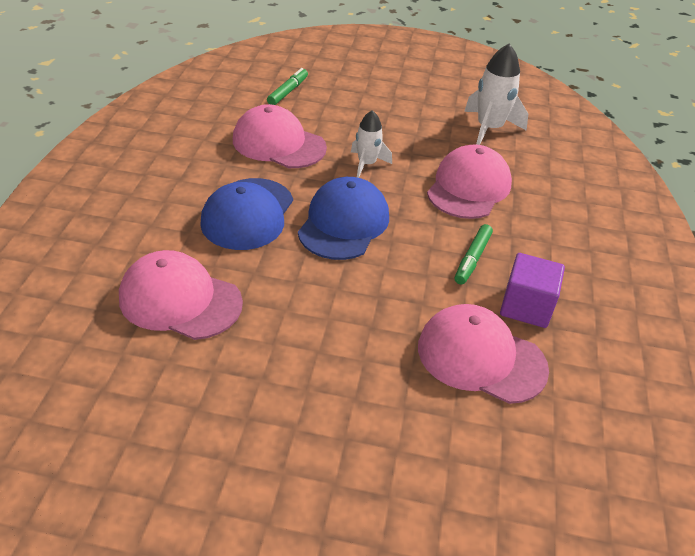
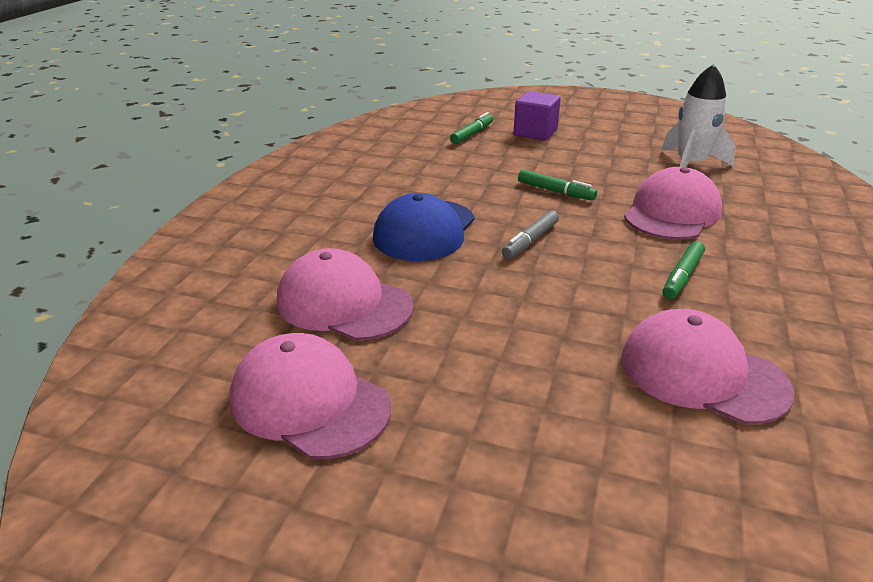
camera: 10 degrees right, 10 degrees down
pink cap [233,104,327,168] -> pink cap moved to [230,333,391,459]
blue cap [298,177,389,260] -> grey marker [502,210,559,259]
white rocket [351,110,392,178] -> green marker [518,169,597,201]
purple cube [500,253,565,328] -> purple cube moved to [514,91,561,140]

